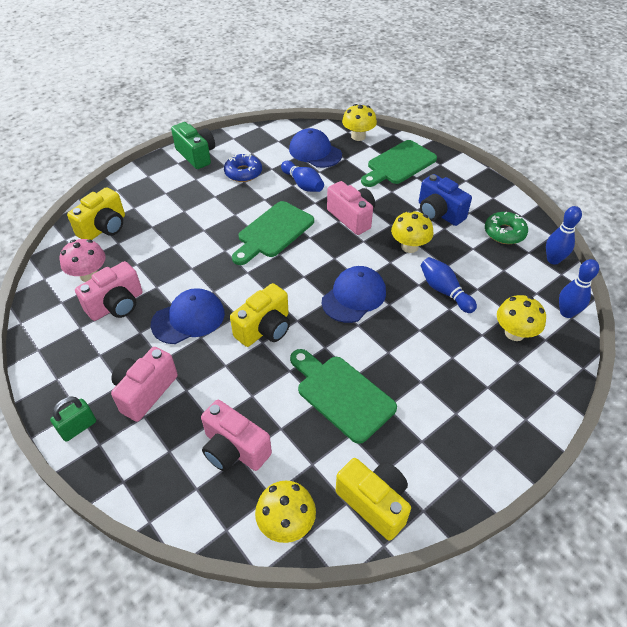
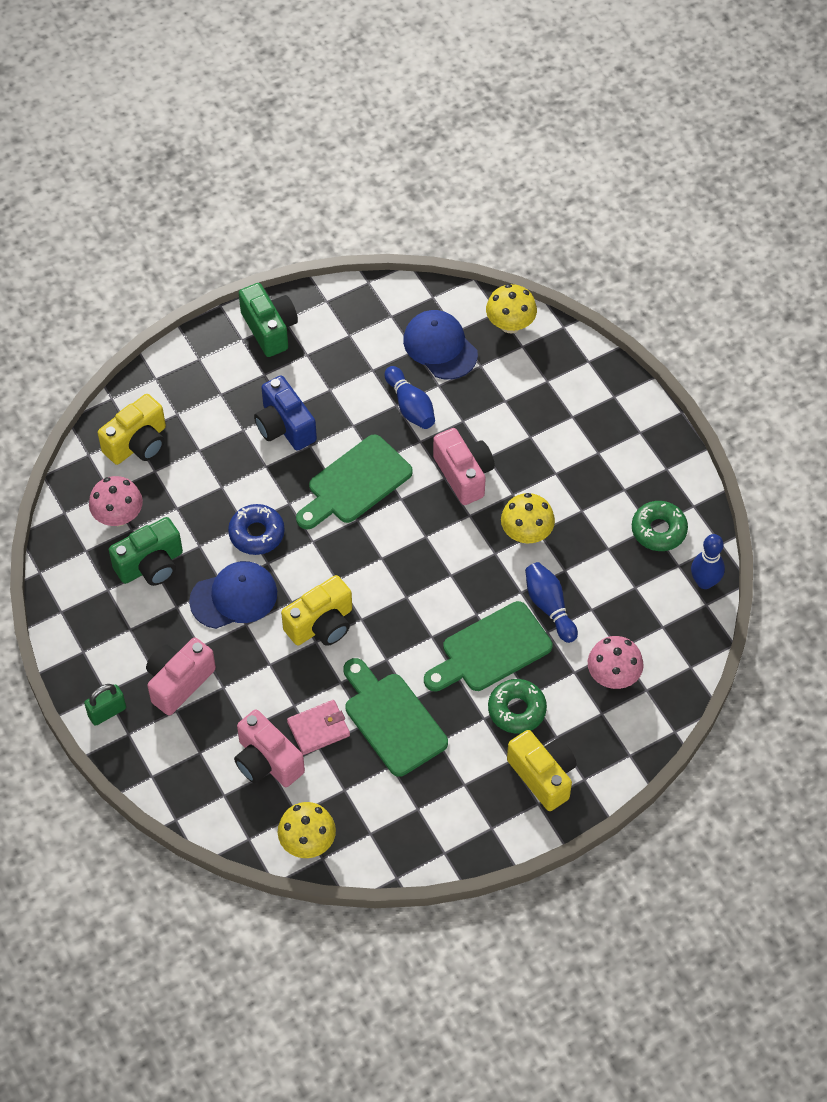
camera: 10 degrees right, 10 degrees up
pink camera [75,261,143,321] -> green camera [109,517,183,586]
blue donut [224,154,262,182] -> blue donut moved to [228,504,285,555]
blue cap [322,266,386,323] -> none
yellow camera [336,458,411,541] -> yellow camera moved to [507,730,577,811]
green cutting board [361,140,437,187] -> green cutting board moved to [424,601,553,691]
blue camera [419,174,472,226] -> blue camera moved to [254,375,317,451]
yellow mushroom [497,295,546,341] -> pink mushroom [588,636,643,689]
blue bowling pin [559,259,599,318] -> none
none -> pink wallet [287,700,350,755]
none -> green donut [488,679,547,734]

